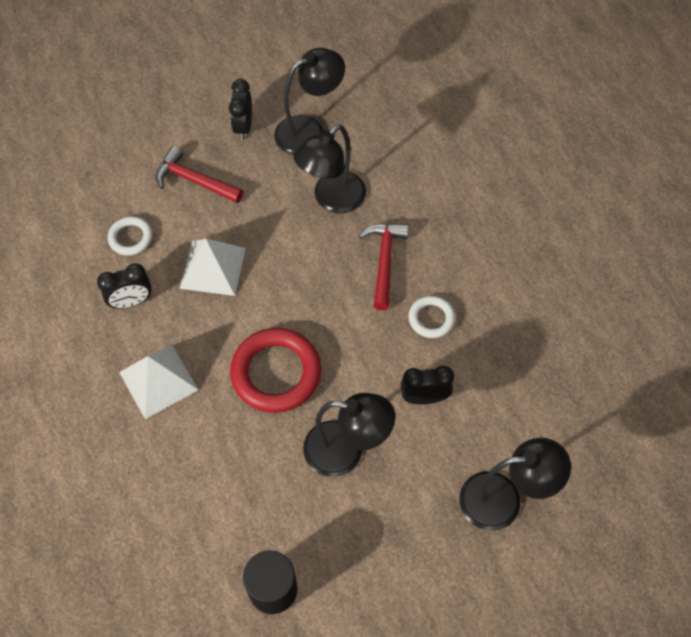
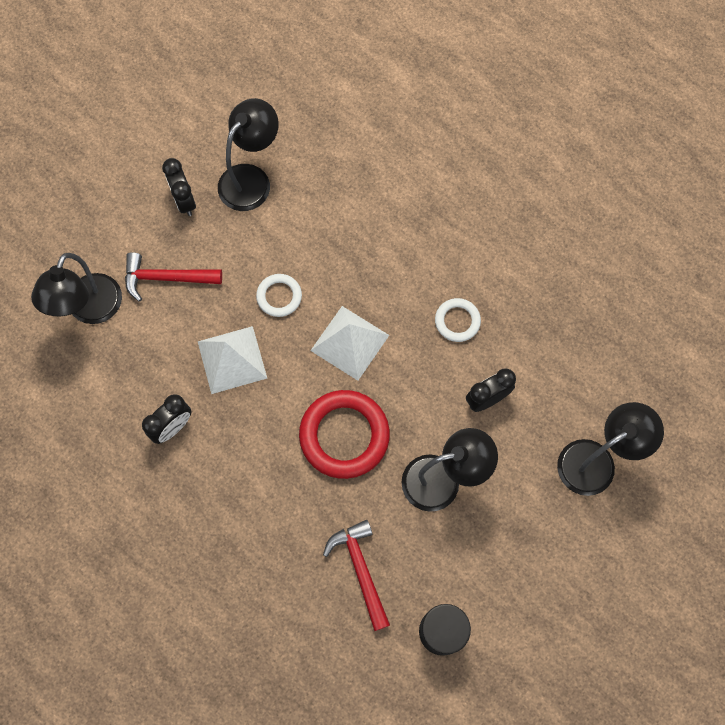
camera: 25 degrees left, 10 degrees up
white ring [108,216,152,256] -> white ring moved to [256,274,302,317]
white pyramid [119,345,199,419] -> white pyramid moved to [310,306,389,381]
black lamp [294,124,366,213] -> black lamp moved to [31,253,122,324]
red hammer [359,224,408,310] -> red hammer moved to [323,520,390,631]

